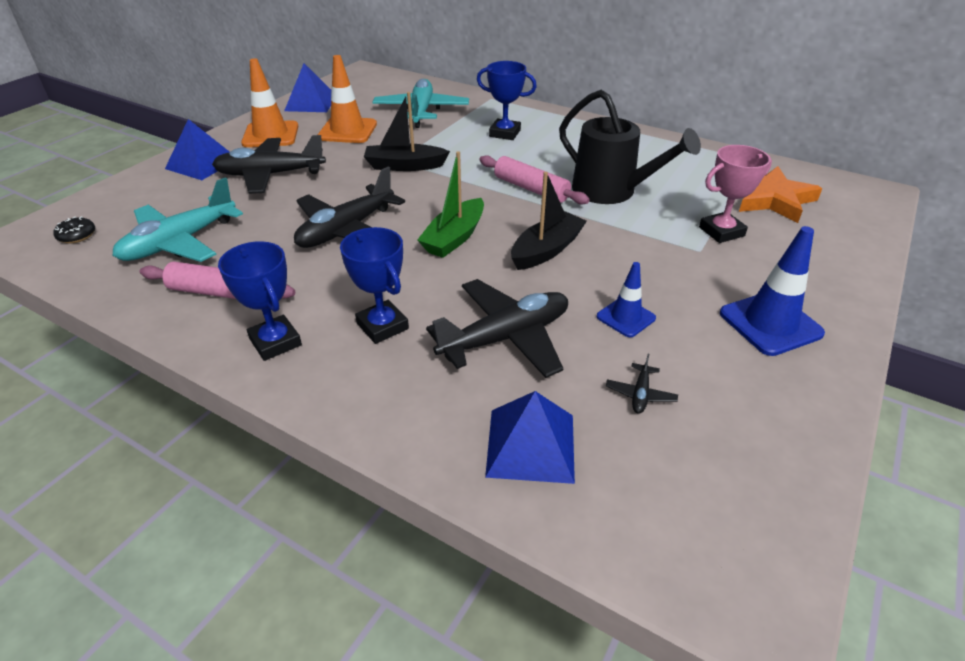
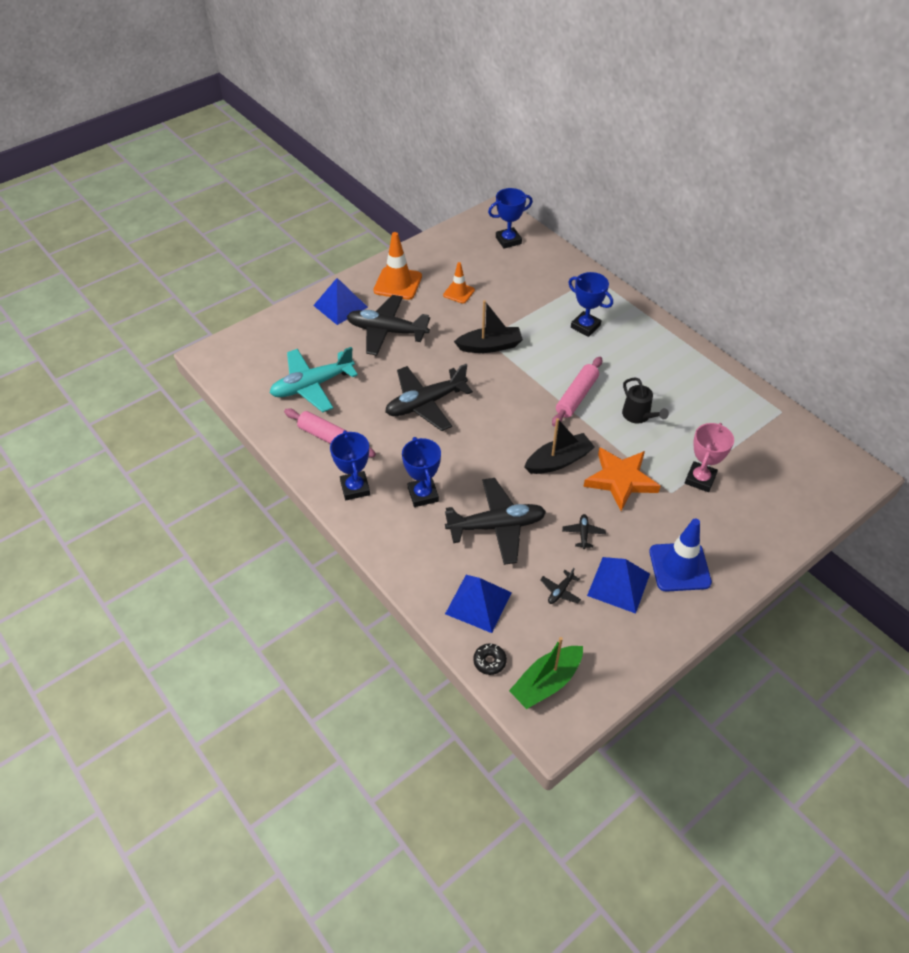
camera: 20 degrees right, 10 degrees up
black donut [53,216,95,243] -> black donut moved to [473,643,507,675]
blue pyramid [284,63,331,112] -> blue pyramid moved to [587,557,650,614]
orange traffic cone [318,55,377,143] -> orange traffic cone [443,262,475,303], size x0.60
black boat [364,92,450,171] -> black boat turned 150 degrees clockwise [454,300,523,353]
turquoise plane [372,79,469,128] -> none
green boat [417,151,484,258] -> green boat moved to [509,637,583,709]
pink rolling pin [479,155,590,205] -> pink rolling pin turned 60 degrees clockwise [552,357,602,427]
black watering can [559,90,701,204] -> black watering can [622,378,669,423], size x0.55
blue traffic cone [597,262,656,337] -> black plane [562,514,606,549]
pink trophy [699,145,772,243] -> pink trophy turned 60 degrees counterclockwise [685,423,734,492]
orange star [739,166,822,223] -> orange star moved to [583,447,660,511]
none -> blue trophy [488,188,533,249]

